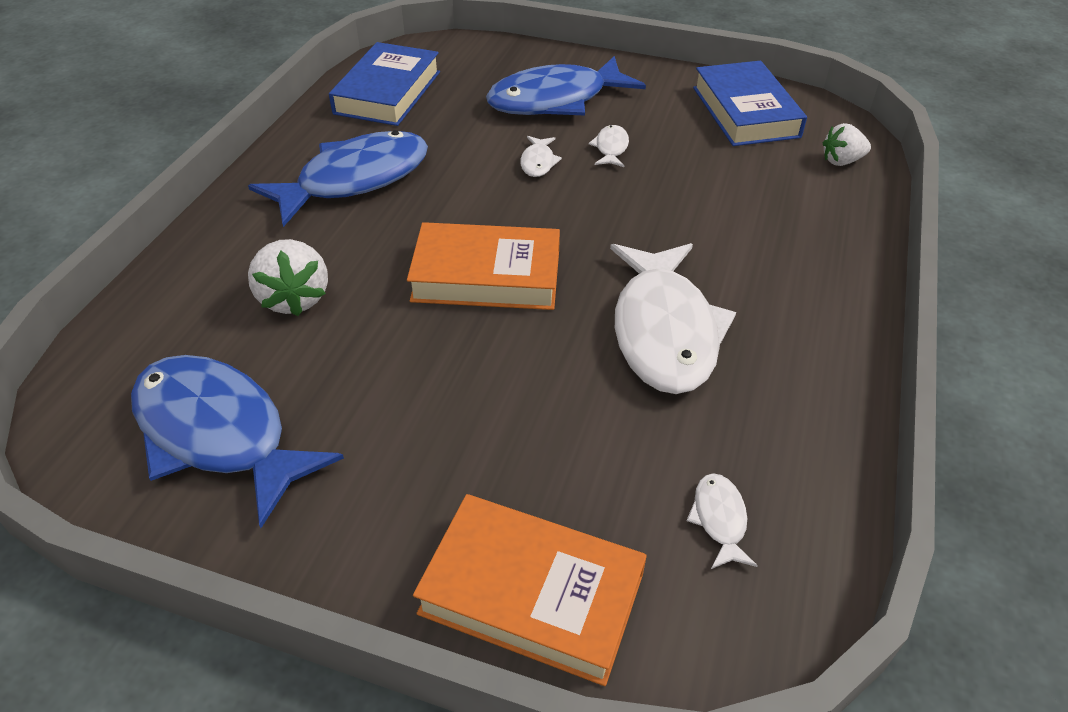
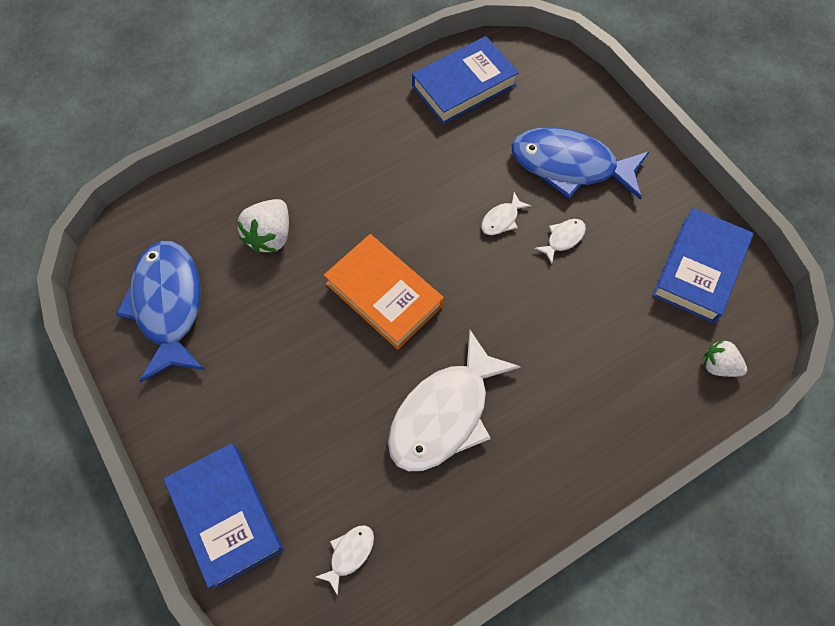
camera: 40 degrees right, 20 degrees up
blue fish [248,130,428,227] -> none
orange book [413,494,647,686] -> blue book [164,443,283,589]

